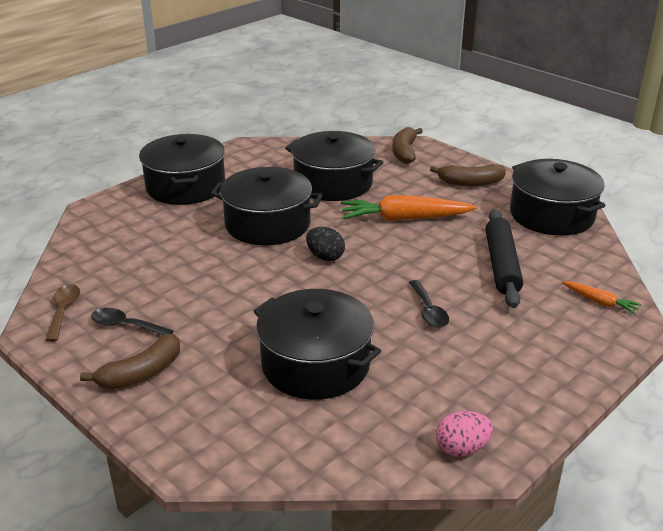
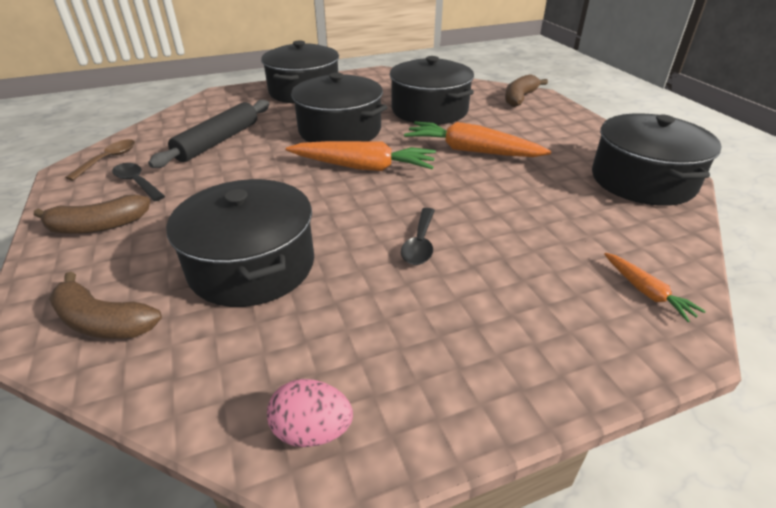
camera: 25 degrees right, 5 degrees up
black egg [306,227,345,261] -> orange carrot [286,141,436,171]
brown banana [430,164,506,186] -> brown banana moved to [49,272,162,339]
black rolling pin [486,209,523,308] -> black rolling pin moved to [148,100,269,168]

